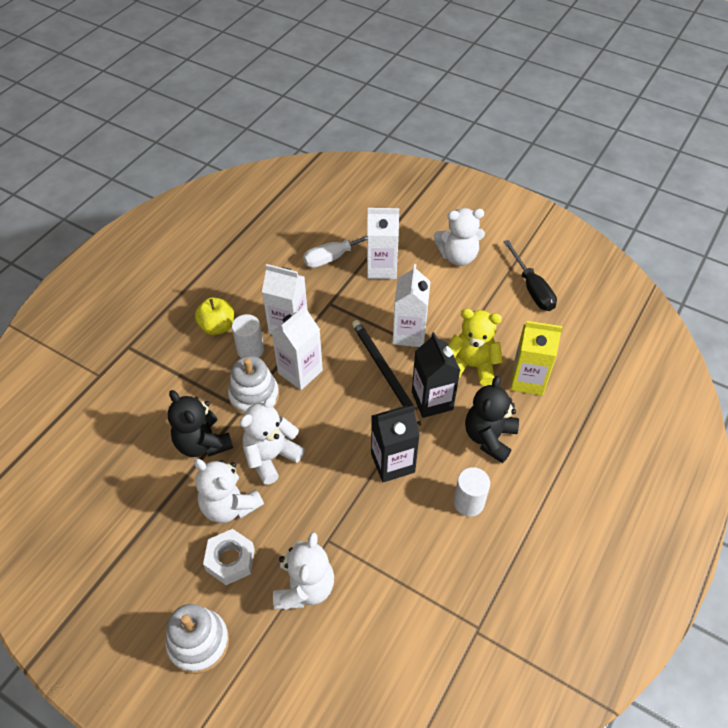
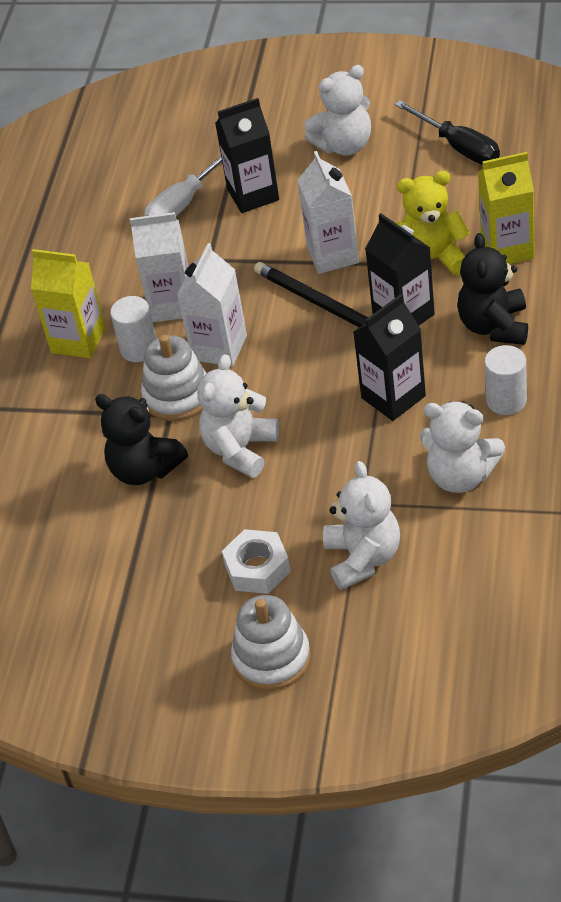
camera: 15 degrees left, 5 degrees down
white teddy bear [194,459,264,523] -> white teddy bear moved to [420,401,505,493]
yellow apple [195,297,234,335] -> yellow carton [31,249,106,359]
white carton [367,208,399,279] -> black carton [215,98,279,213]

